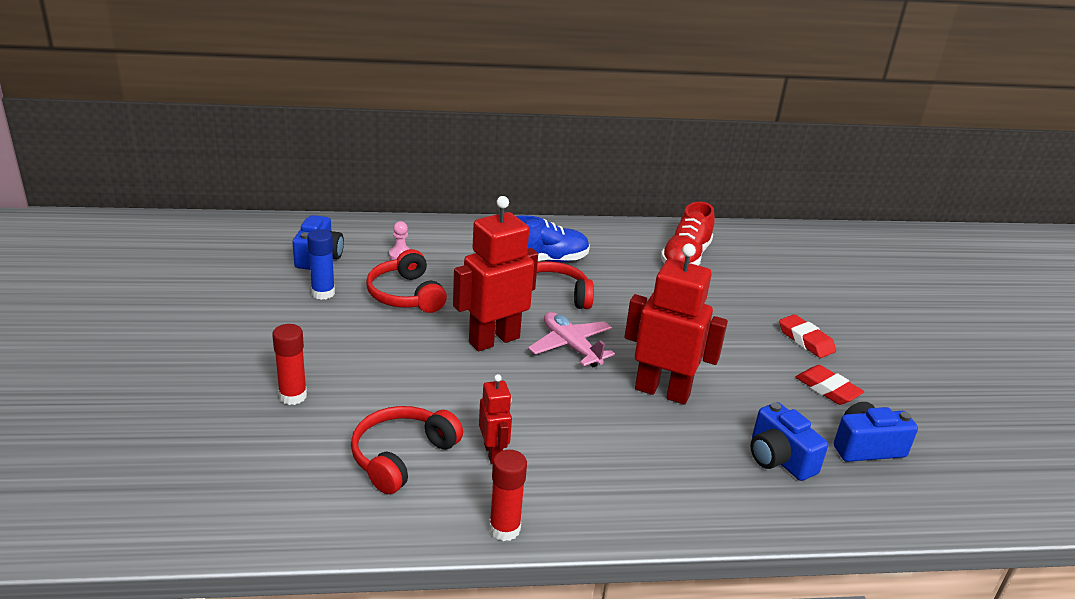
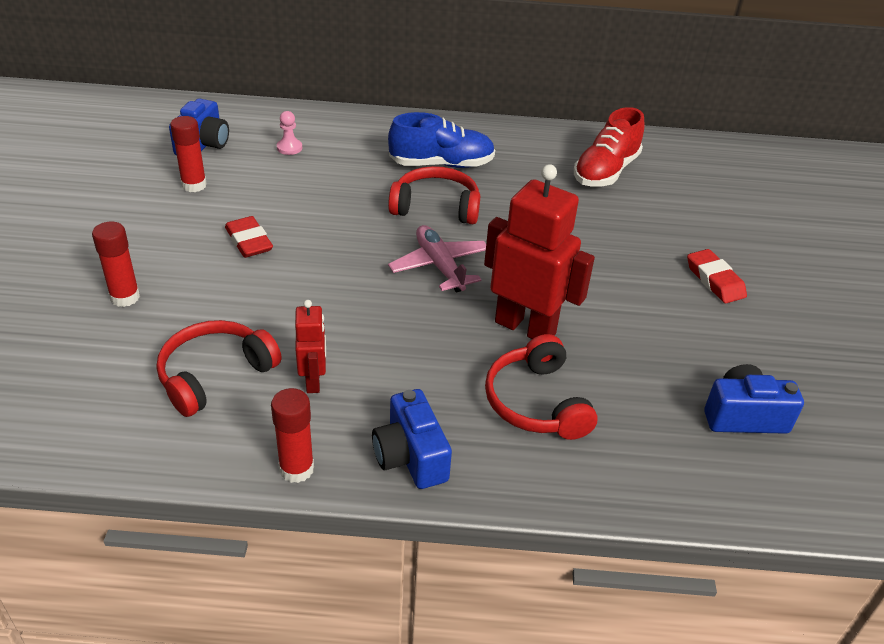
camera: 10 degrees right, 10 degrees up
blue glue stick [307,229,335,300] -> red glue stick [170,116,207,192]
red headphones [366,249,447,313] -> red headphones moved to [485,334,598,440]
red robot [453,196,538,351] -> none
blue camera [750,402,828,481] -> blue camera moved to [372,389,452,489]
red eraser [795,365,864,405] -> red eraser moved to [225,216,273,258]

